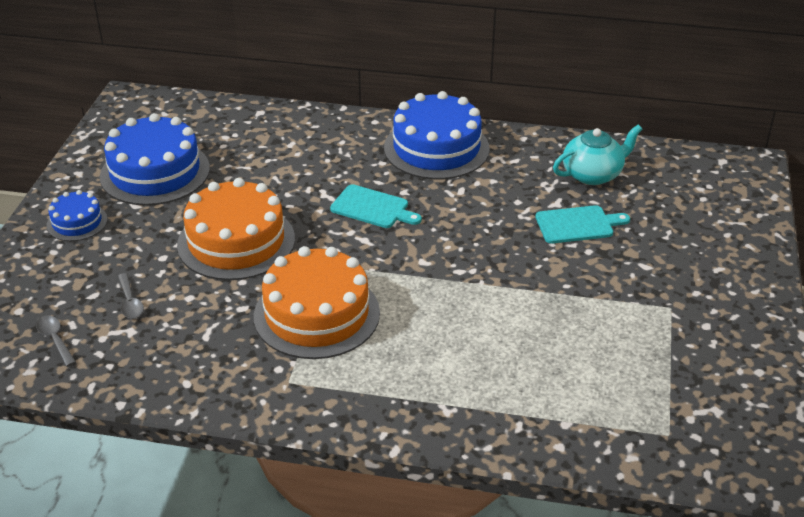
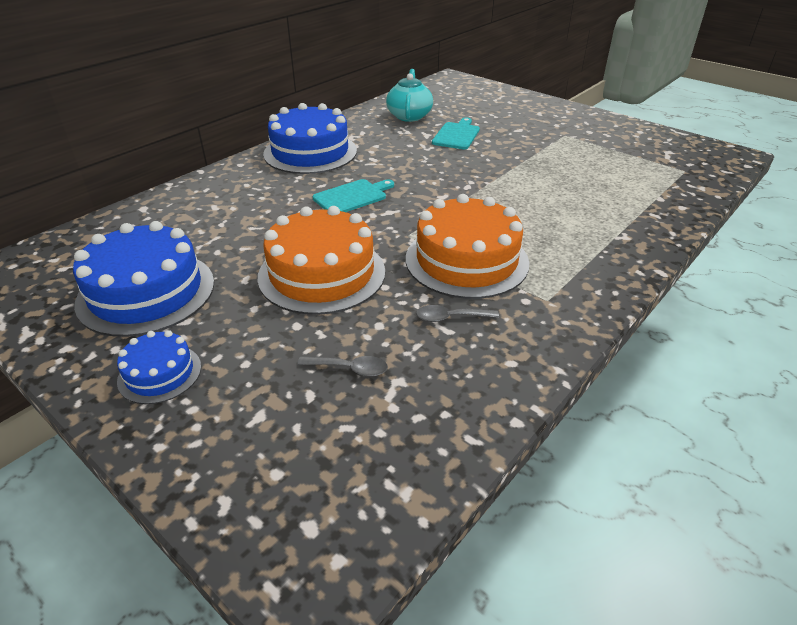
camera: 60 degrees left, 0 degrees up
grey spoon [36,315,76,367] -> grey spoon moved to [416,305,499,322]

